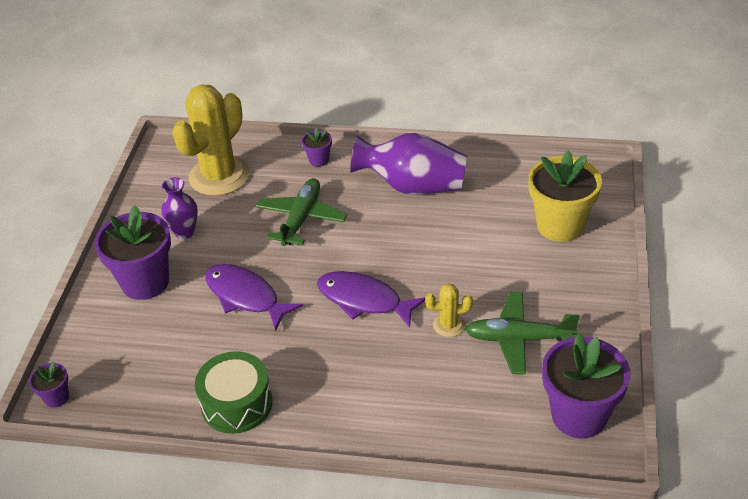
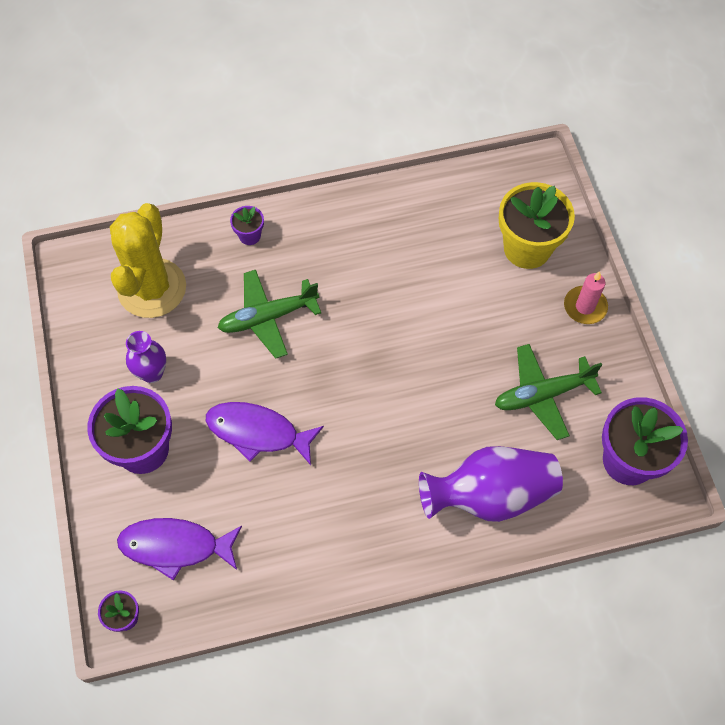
camera: 25 degrees left, 20 degrees up
green drum [195,351,273,434] -> none
green plane [255,178,348,246] -> green plane turned 105 degrees counterclockwise [218,270,321,359]
purple fish [317,271,425,328] -> purple fish moved to [117,518,242,581]
purple vase [350,133,467,195] -> purple vase moved to [419,446,563,522]
yellow cactus [425,283,473,337] -> none
none -> pink candle [564,271,608,324]

